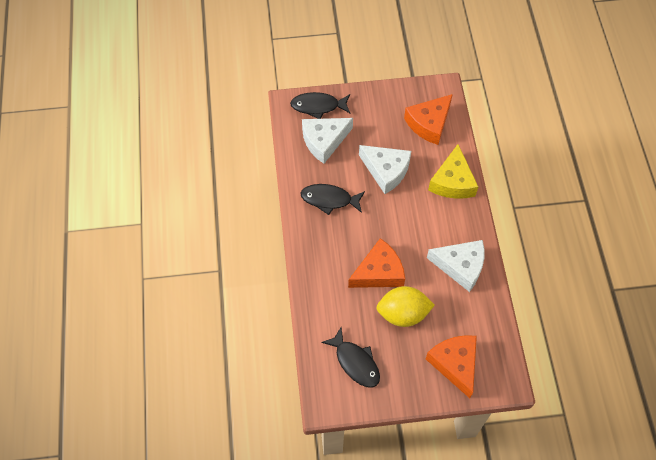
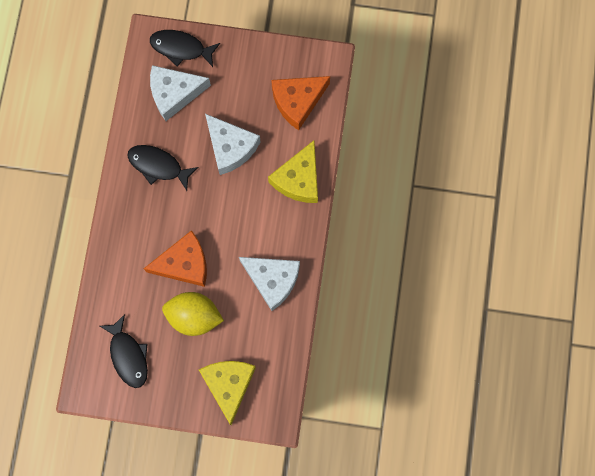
camera: 15 degrees right, 15 degrees up
orange cheese [426,335,477,398] -> yellow cheese [199,361,256,425]

